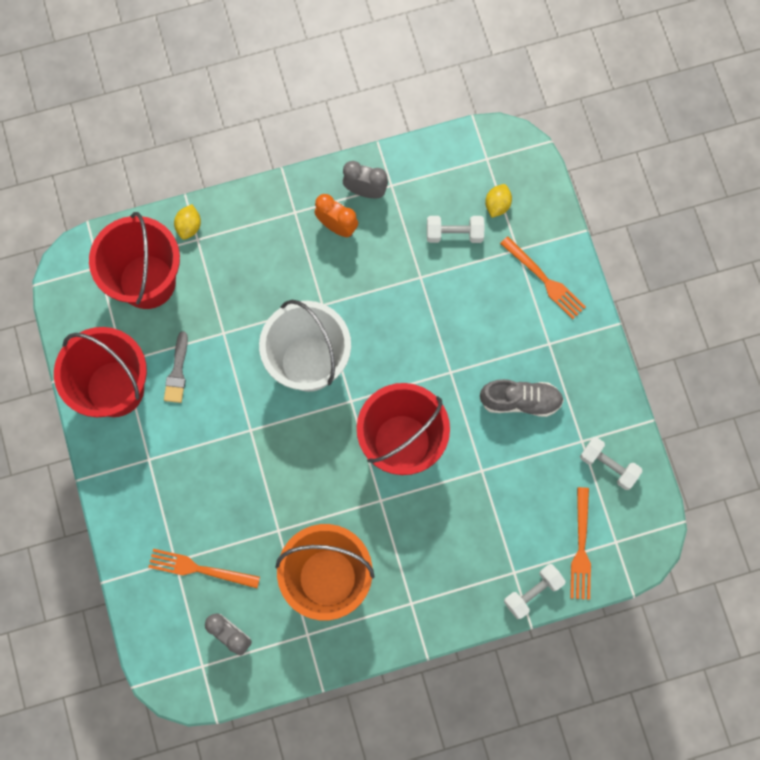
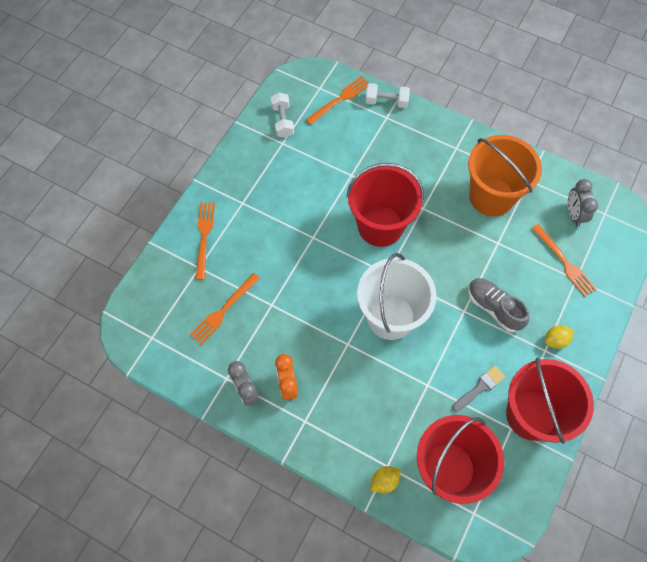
camera: 135 degrees left, 10 degrees down
white dumbbell [427,216,485,243] -> orange fork [190,273,260,345]
grey shoe [480,379,564,417] -> grey shoe moved to [468,278,529,332]
yellow lemon [485,184,512,218] -> yellow lemon moved to [545,325,574,349]

